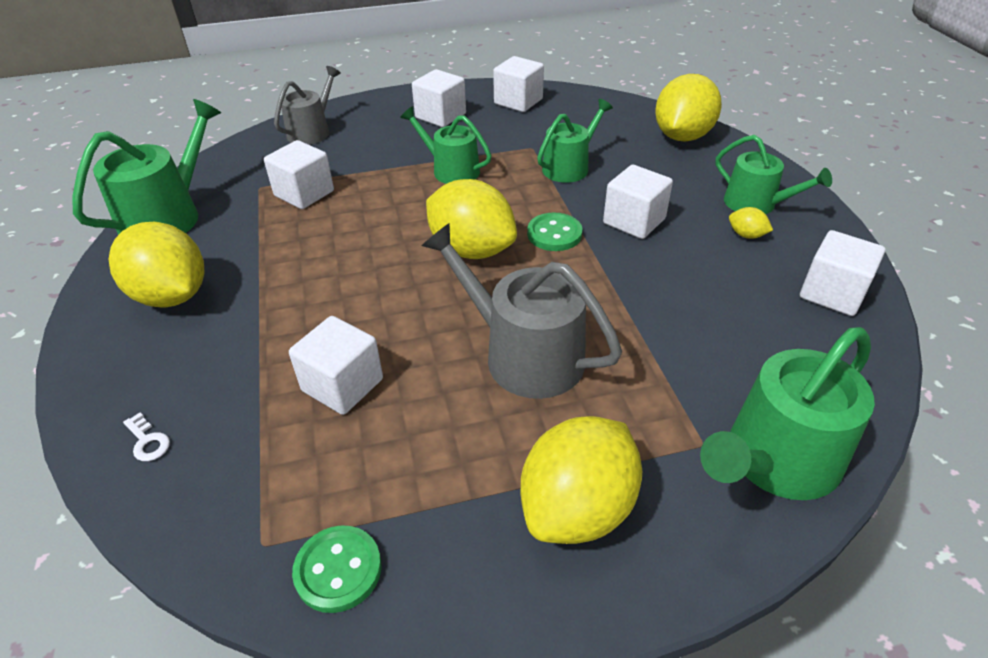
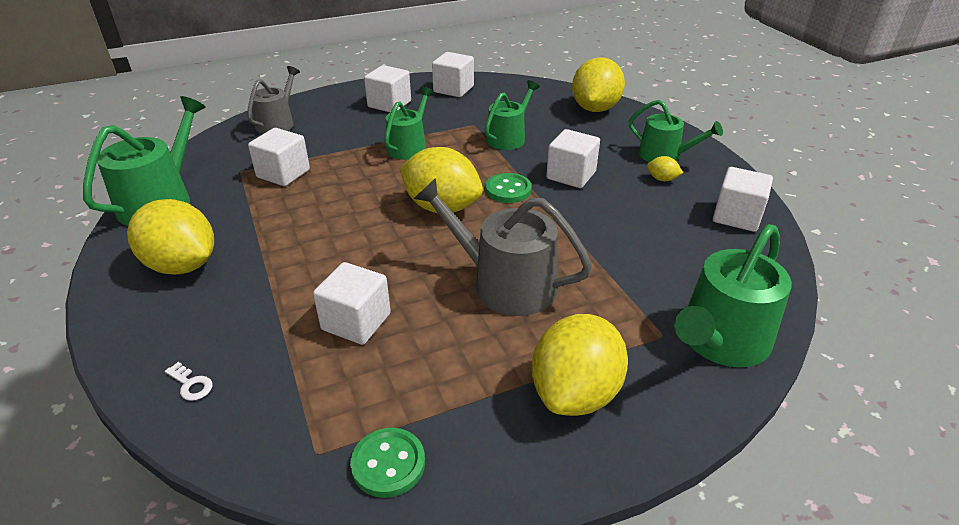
camera: 10 degrees left, 5 degrees down
green watering can [400,106,492,184] -> green watering can turned 90 degrees clockwise [384,87,434,160]

